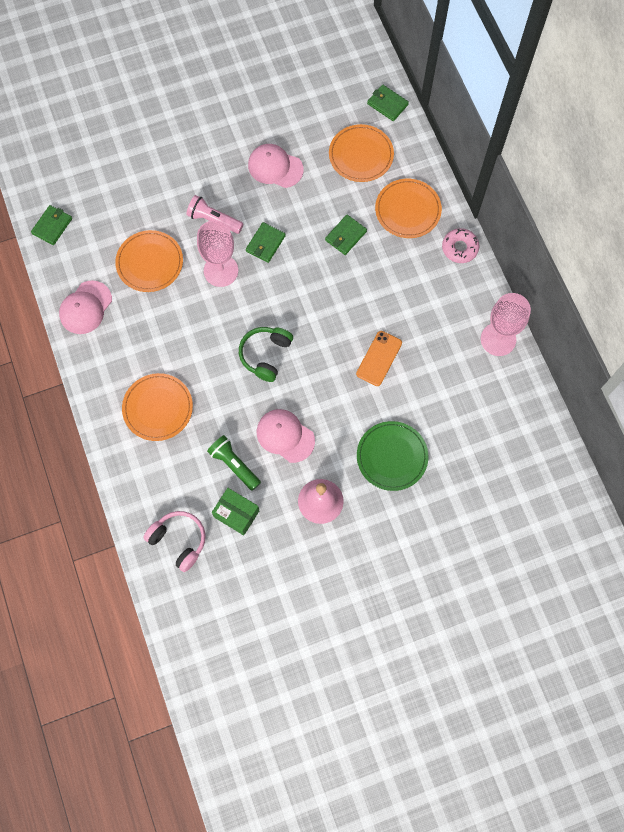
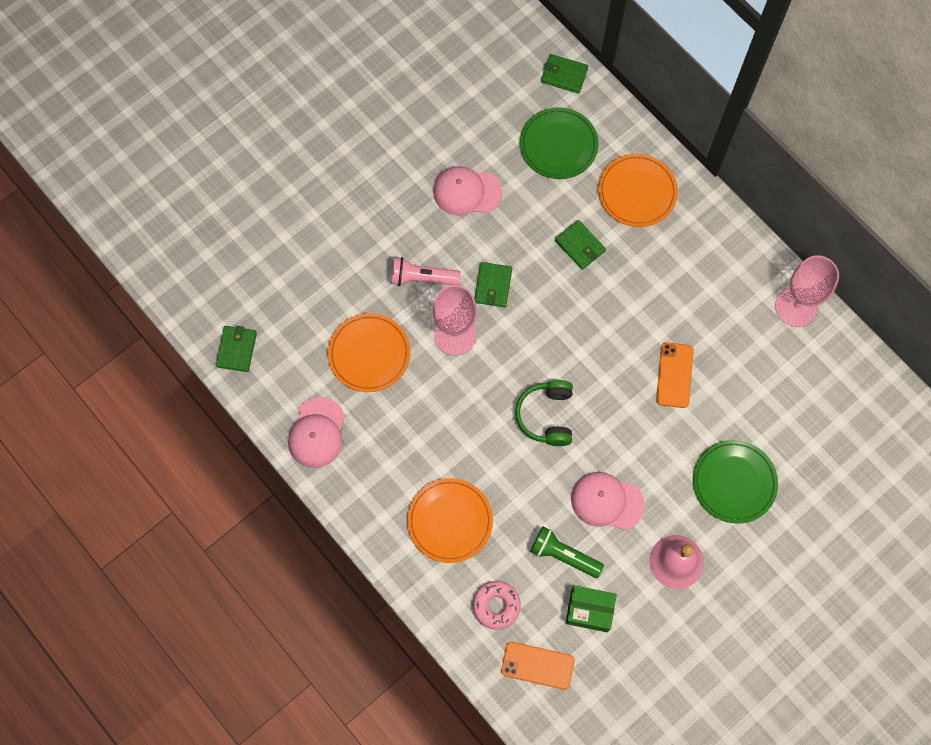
camera: 20 degrees left, 0 degrees up
pink headphones [143,511,206,572] -> orange phone [501,642,575,690]
green wallet [325,215,367,255] -> green wallet turned 60 degrees counterclockwise [555,220,606,270]
orange plate [329,124,394,182] -> green plate [520,107,599,179]
pink donut [442,228,479,263] -> pink donut moved to [473,581,521,630]

